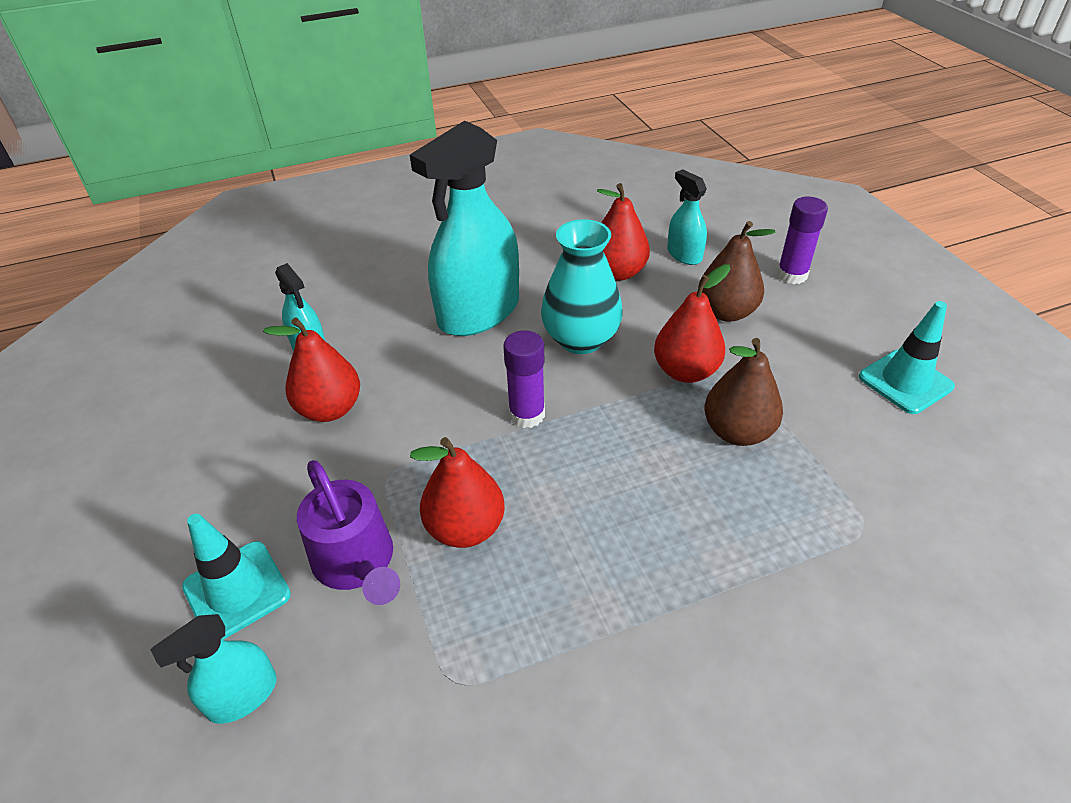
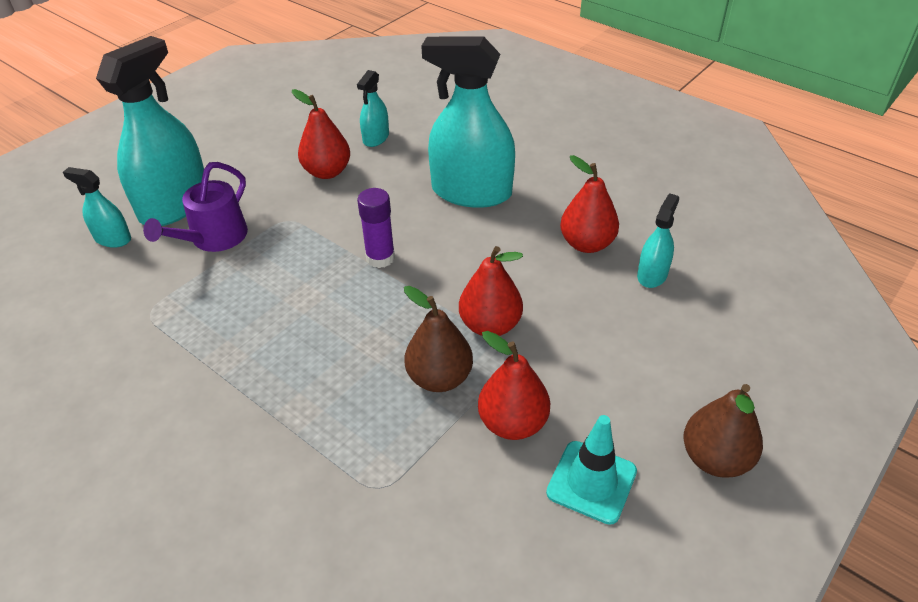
camera: 60 degrees right, 0 degrees up
turquoise traffic cone [182,514,291,640] -> turquoise spray bottle [96,36,204,226]
red pear [410,437,505,548] -> red pear moved to [478,331,550,440]
turquoise vase [541,219,623,354] -> none
brown pear [698,221,776,322] -> brown pear moved to [683,384,763,478]
purple glue stick [777,197,828,284] -> none

